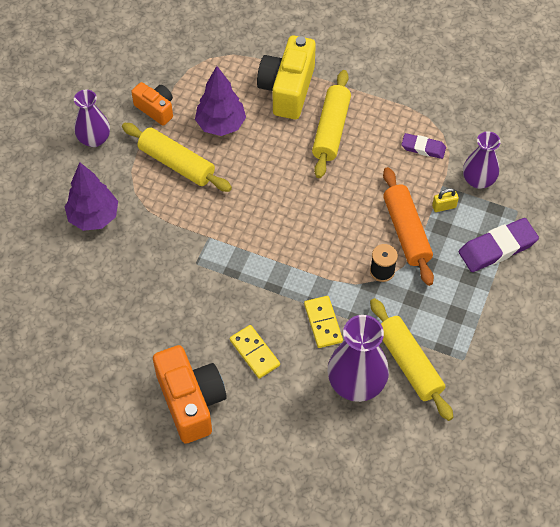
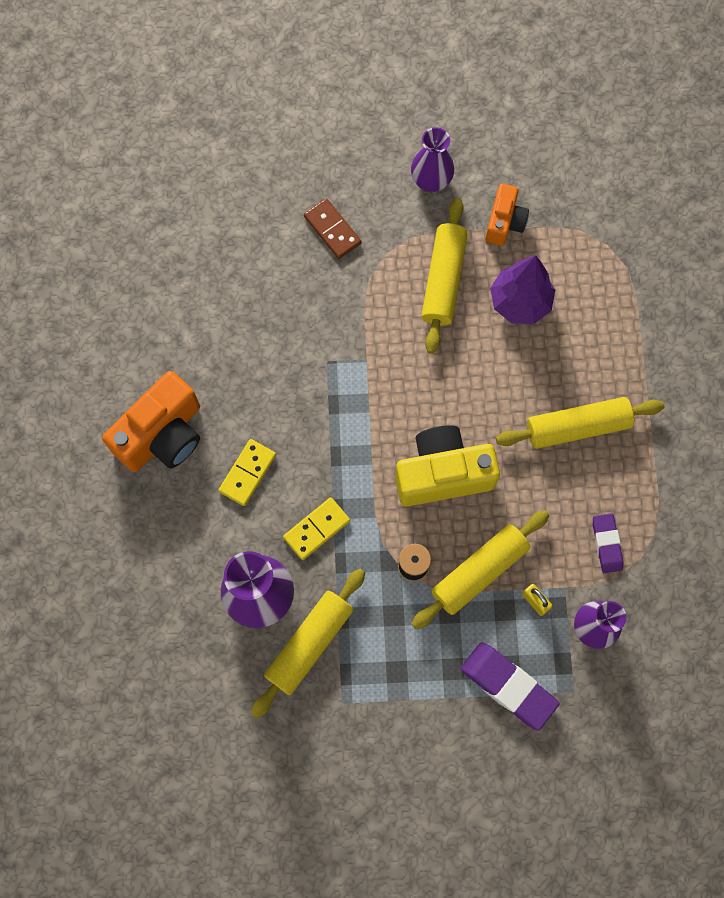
camera: 65 degrees right, 15 degrees up
purple tree [65,162,118,231] -> brown domino [304,199,361,259]
yellow camera [257,35,316,119] -> yellow camera moved to [395,425,500,507]
orange rolling pin [383,167,434,286] -> yellow rolling pin [412,510,549,629]

